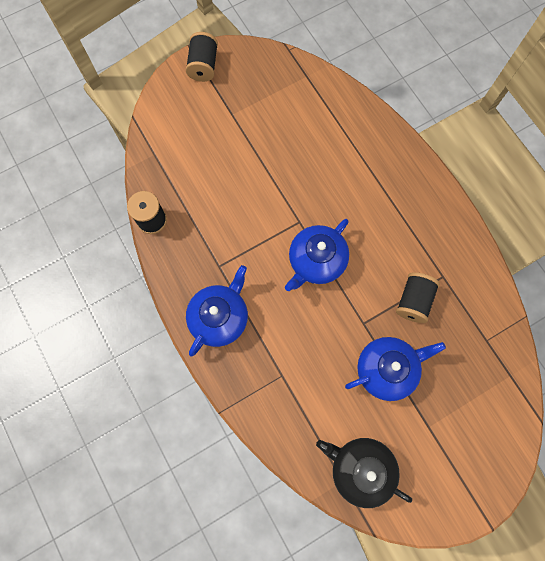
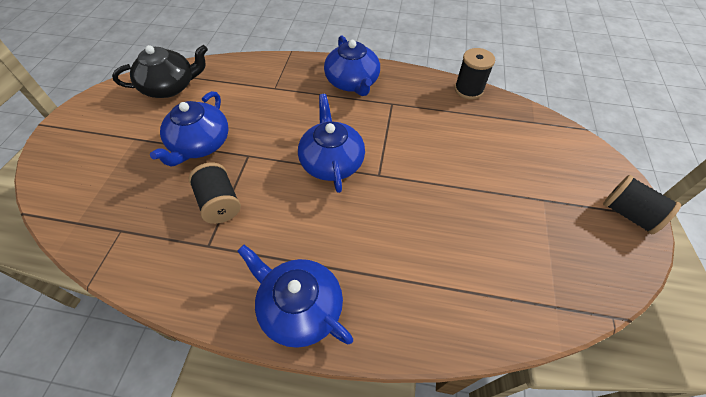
camera: 130 degrees right, 20 degrees down
none -> blue teapot [237,245,353,348]

